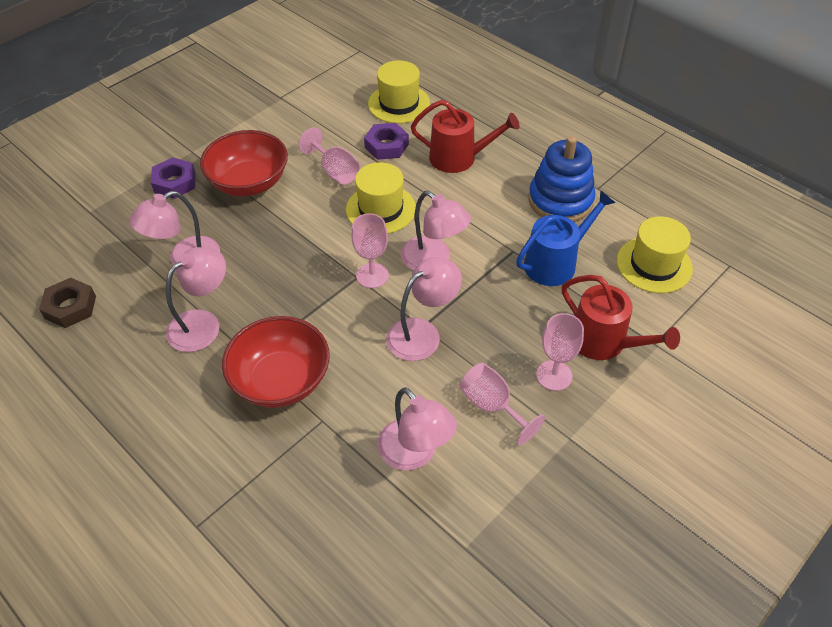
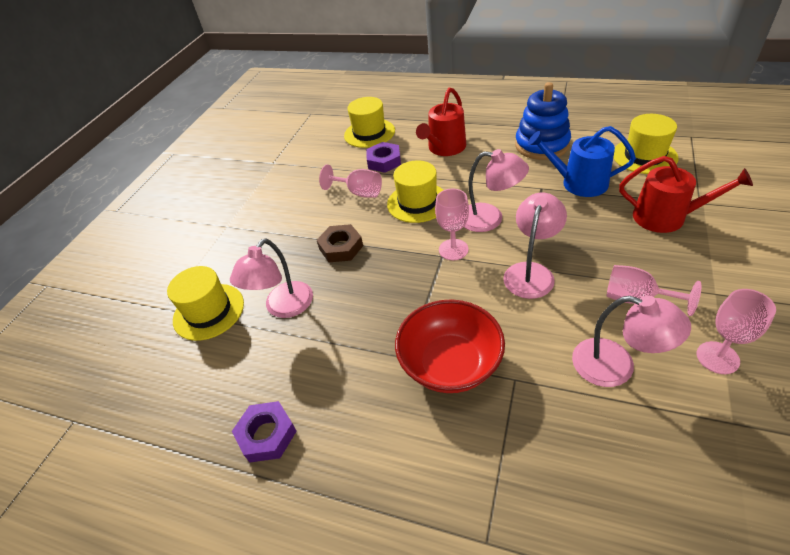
camera: 20 degrees left, 5 degrees down
brown nut [39,278,96,328] -> brown nut moved to [317,224,363,262]
purple nut [151,157,196,199] -> purple nut moved to [232,401,297,462]
pink lamp [166,247,226,352] -> none
red bowl [200,130,288,196] -> none
red watering can [411,100,520,173] -> red watering can turned 135 degrees clockwise [416,88,466,156]
blue watering can [516,190,615,286] -> blue watering can turned 105 degrees counterclockwise [528,126,636,197]
pink goblet [536,313,584,391] -> pink goblet moved to [697,289,776,374]
none -> yellow hat [167,266,244,341]

